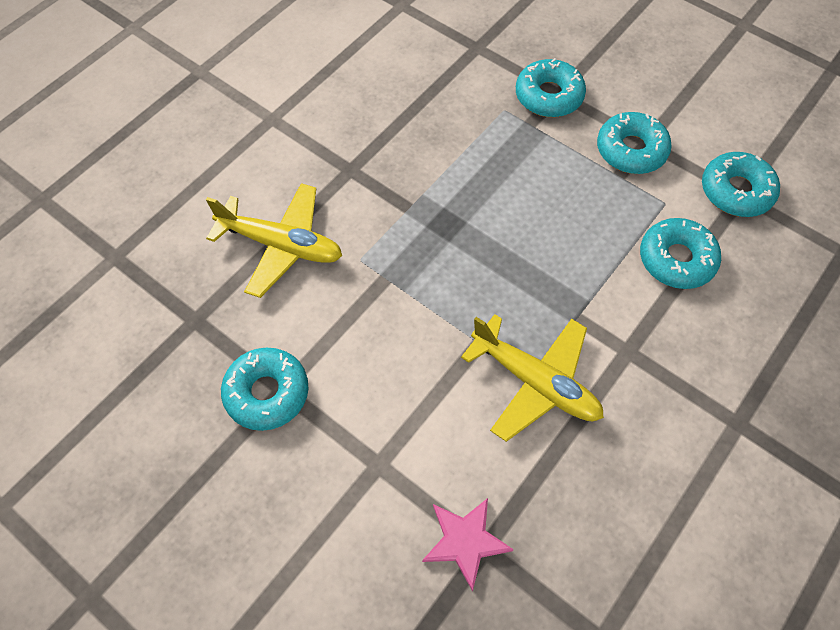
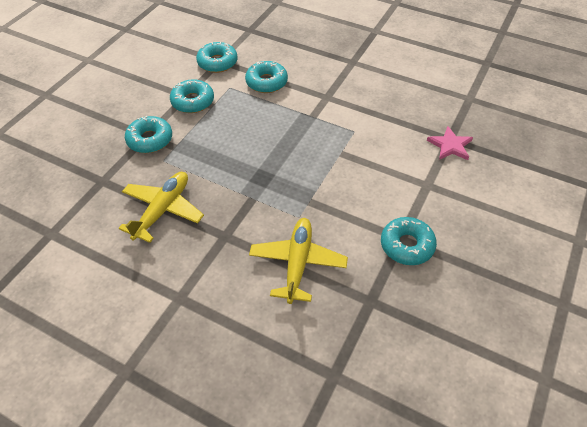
camera: 100 degrees left, 10 degrees down
yellow plane [461,314,604,442] -> yellow plane moved to [118,172,204,243]

